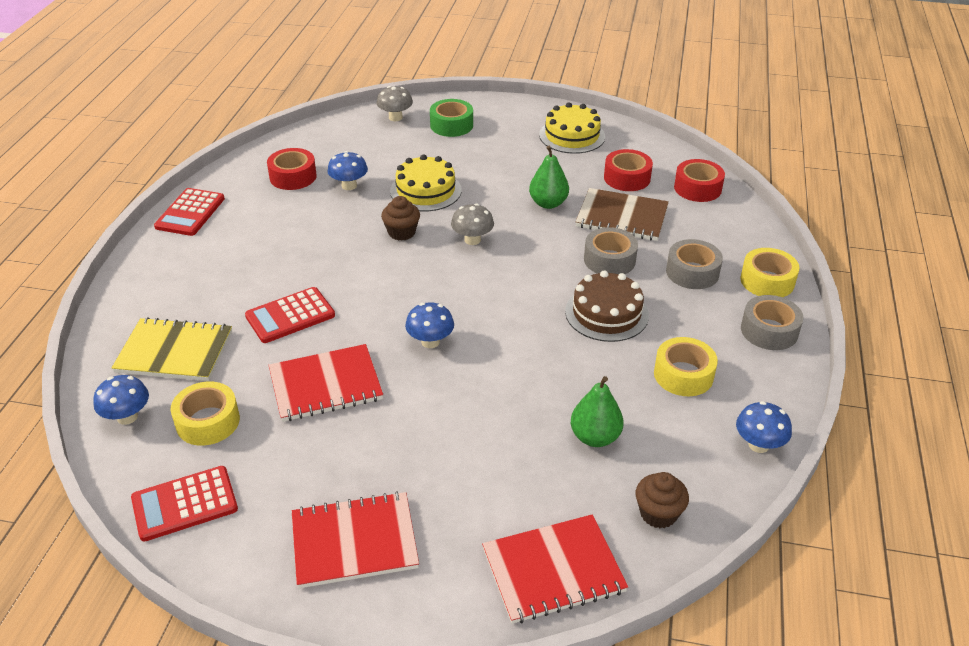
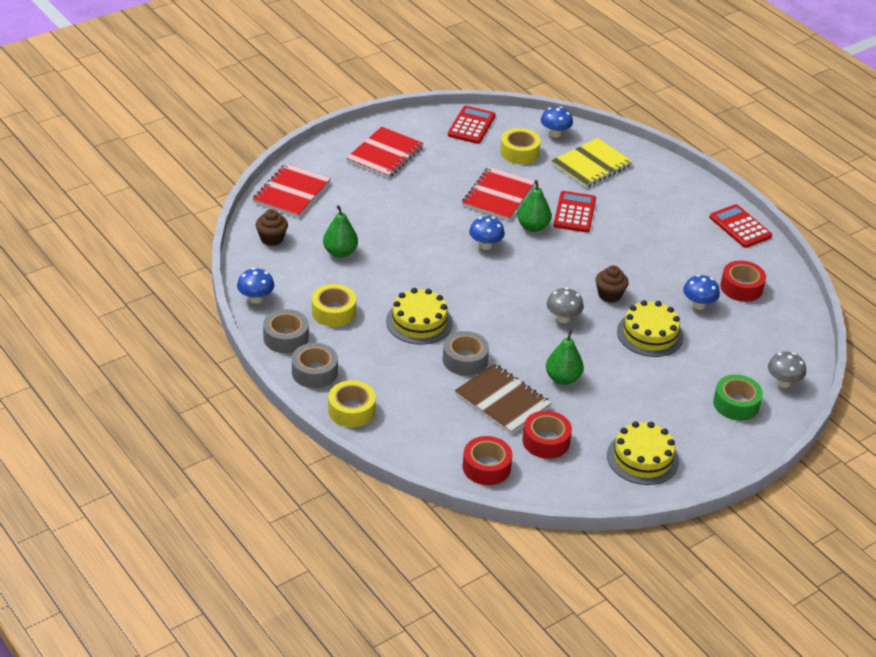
camera: 130 degrees right, 0 degrees up
brown cake [565,270,649,342] -> yellow cake [386,288,453,345]
brown notebook [576,188,669,241] -> brown notebook turned 75 degrees clockwise [455,363,551,434]
grey tape [666,239,723,289] -> grey tape moved to [263,309,309,353]
none -> green pear [517,180,551,232]

